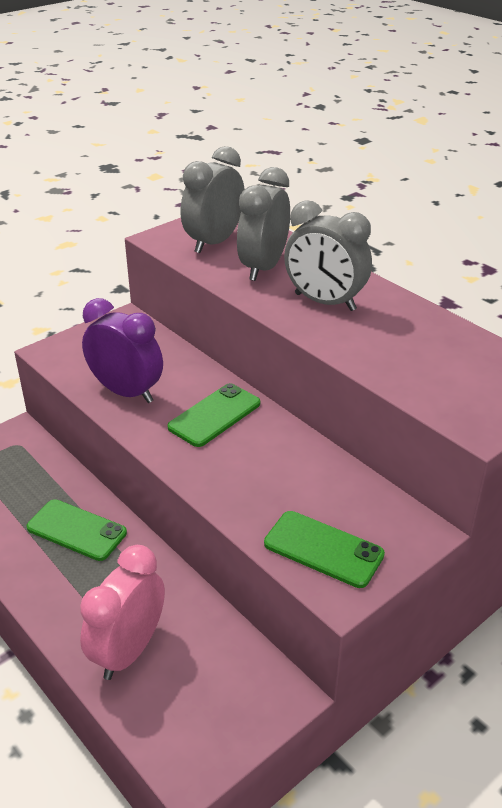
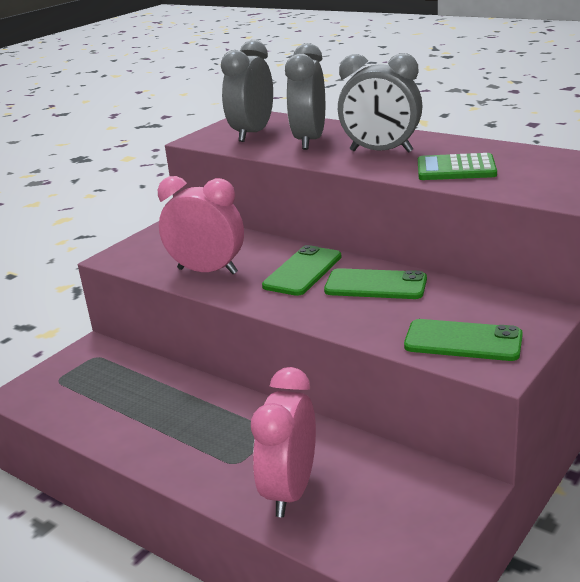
camera: 10 degrees left, 10 degrees down
green phone [26,499,127,561] -> green phone moved to [324,268,427,299]
purple clock [82,298,163,403] -> pink clock [158,176,244,274]
none -> green calculator [418,153,497,180]

